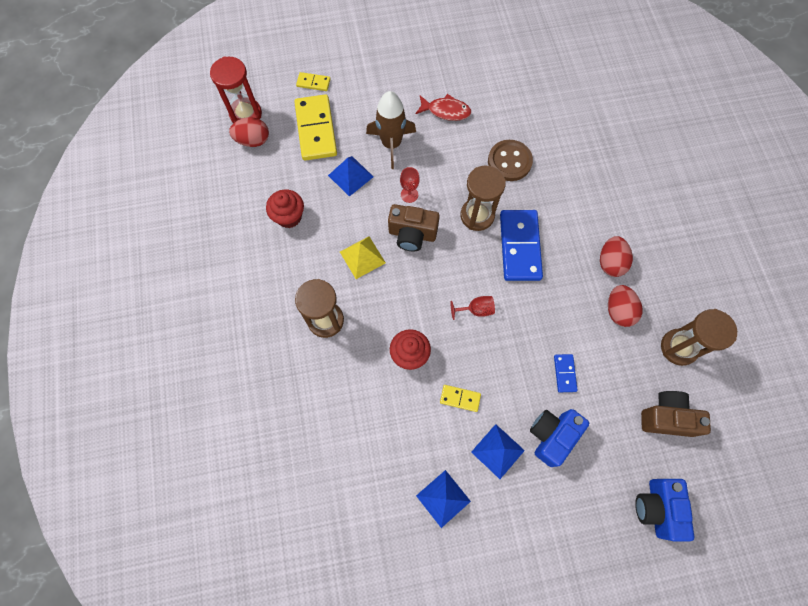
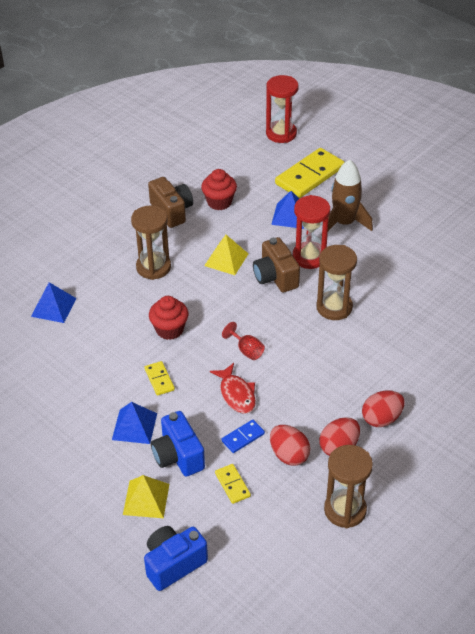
camera: 55 degrees right, 25 degrees down
red egg [229,117,269,147] -> red egg moved to [270,425,310,466]
yellow domino [296,72,330,91] -> yellow domino moved to [215,464,251,504]
red goblet [400,167,420,203] -> red hourglass [293,195,330,269]
red fish [415,94,471,121] -> red fish moved to [210,363,256,414]
blue pyramid [416,470,471,528] -> blue pyramid moved to [31,282,76,323]
brown button [488,140,533,181] -> none
blue domino [500,210,543,281] -> none
blue camera [530,409,589,467] -> blue camera turned 120 degrees counterclockwise [151,411,205,477]
brown camera [641,391,711,437] -> brown camera moved to [148,177,193,228]
none -> yellow pyramid [123,475,169,518]

